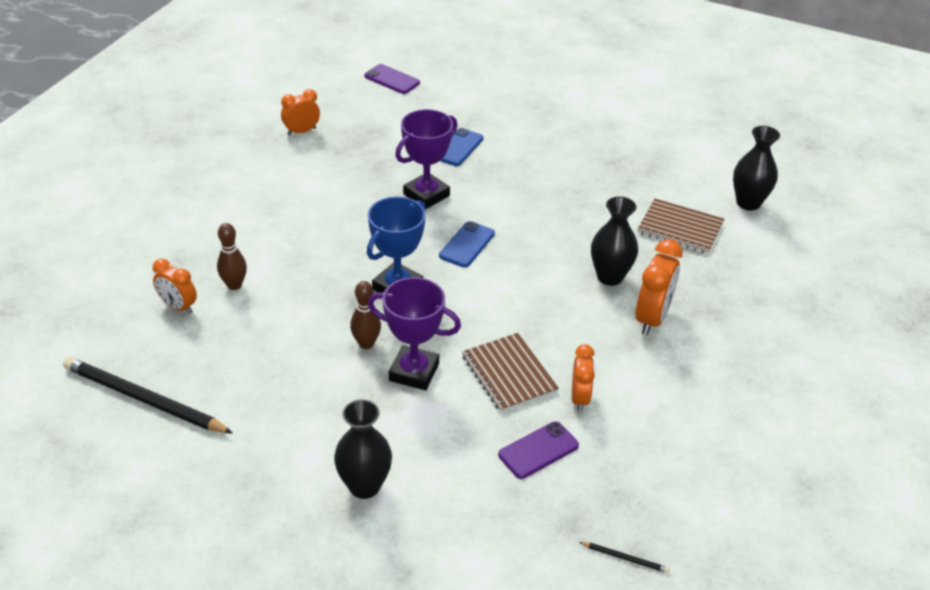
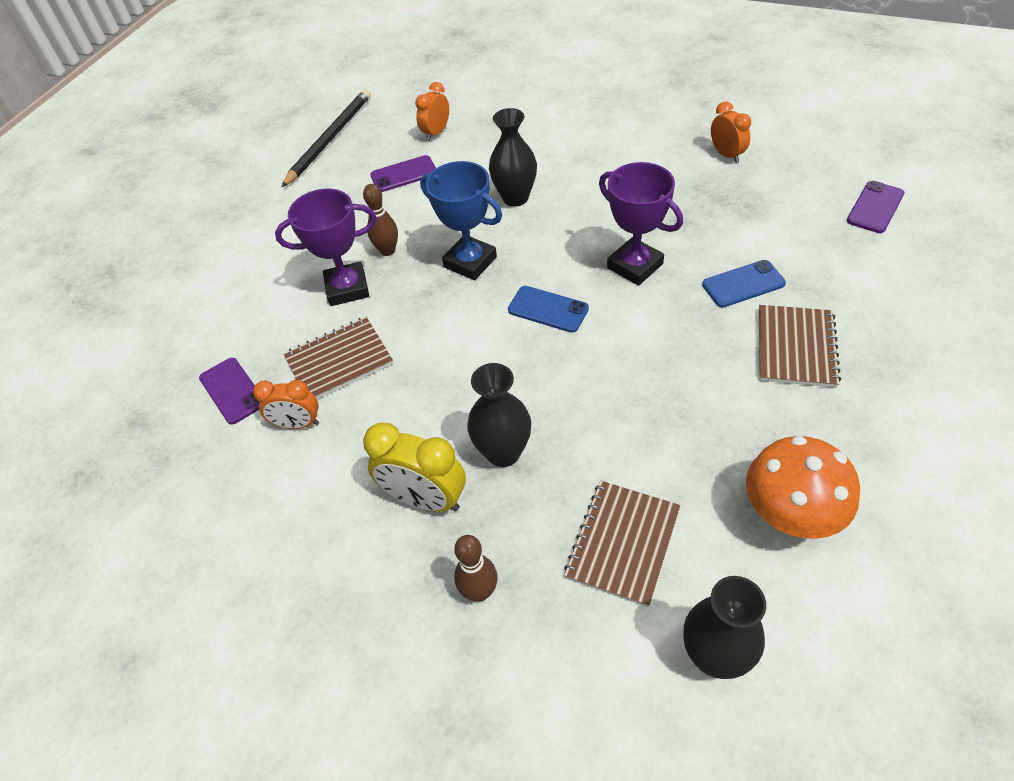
camera: 95 degrees right, 10 degrees up
brown bowling pin [217,223,247,290] -> brown bowling pin moved to [454,535,498,602]
black vase [334,399,392,499] -> black vase moved to [489,108,537,207]
purple trophy [368,277,461,390] -> purple trophy turned 60 degrees clockwise [275,189,376,306]
blue phone [440,128,483,166] -> blue phone turned 45 degrees counterclockwise [702,260,786,308]
black pencil [579,542,670,573] -> none
orange clock [636,239,683,335] -> yellow clock [363,422,466,512]
none -> purple phone [370,155,436,192]
none -> orange mushroom [746,436,860,539]
none -> brown notebook [759,305,841,388]

